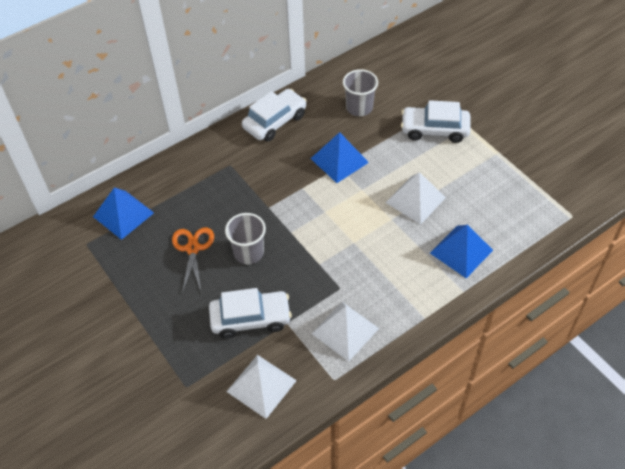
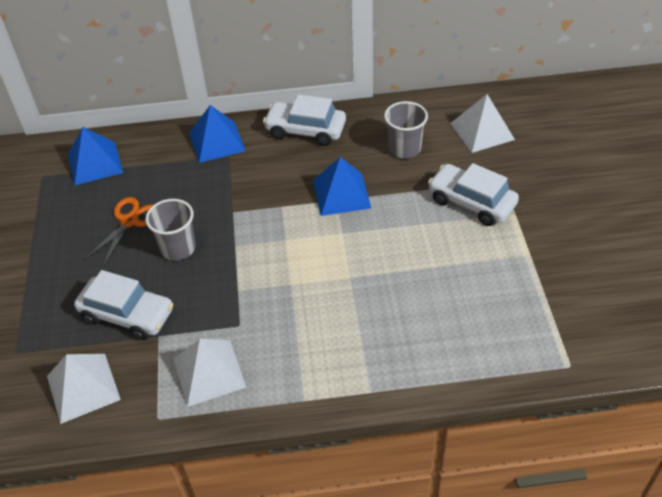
camera: 30 degrees right, 5 degrees down
white car [242,89,307,142] -> white car turned 150 degrees counterclockwise [263,94,346,146]
white pyramid [385,172,446,224] -> white pyramid moved to [450,94,515,153]
blue pyramid [430,225,493,278] -> blue pyramid moved to [189,105,246,163]

